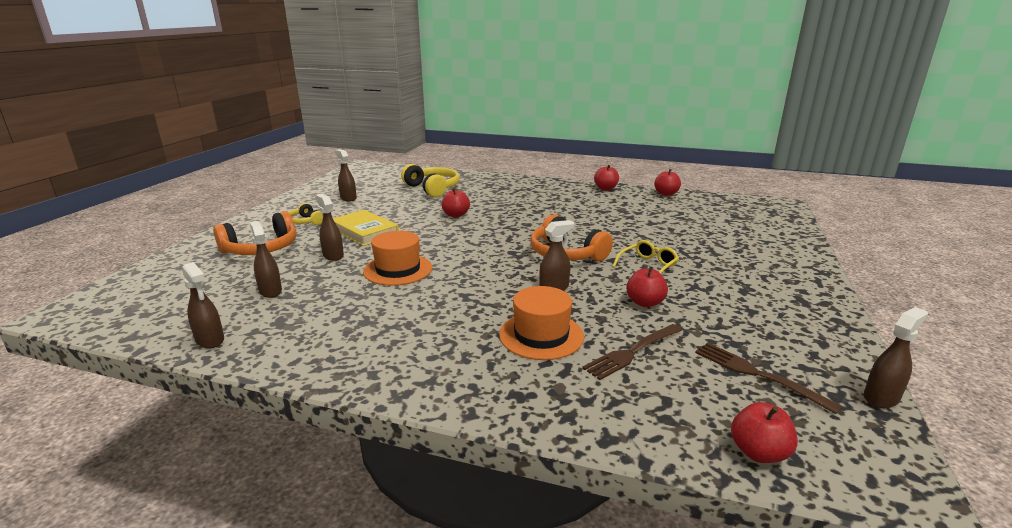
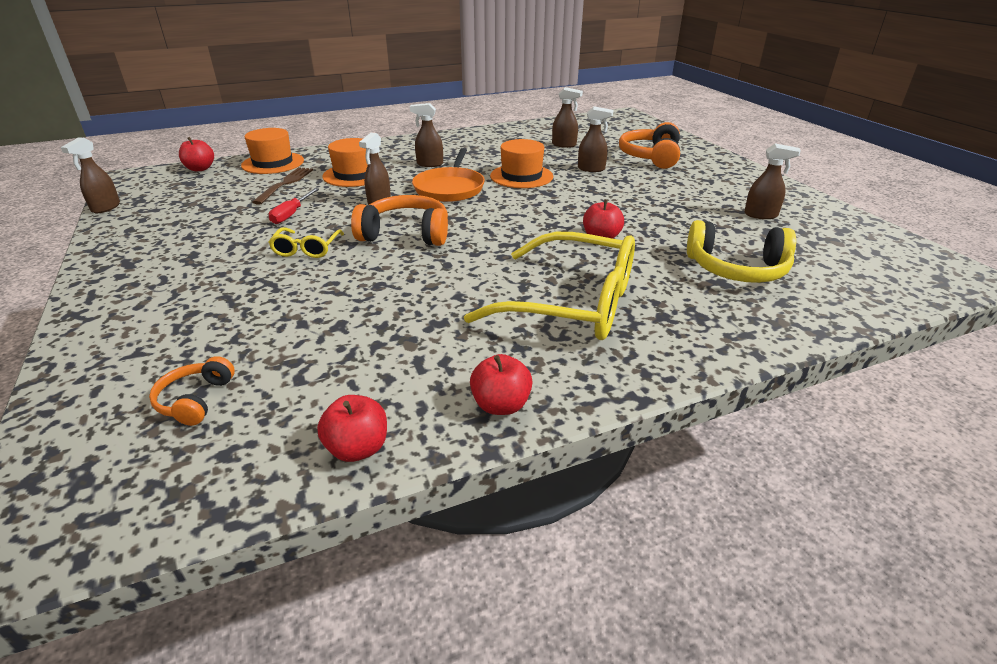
camera: 140 degrees right, 10 degrees up
brown spray bottle [182,262,224,348] -> brown spray bottle moved to [410,103,443,167]
yellow headphones [289,203,323,225] -> none
yellow book [333,210,399,246] -> none
red apple [626,266,668,307] -> red screwdriver [269,188,319,224]
brown fork [695,342,842,414] -> none
none -> orange headphones [149,356,235,426]
none -> orange hat [241,128,304,174]
none -> orange pan [412,148,485,202]
none -> yellow glasses [464,232,635,340]

